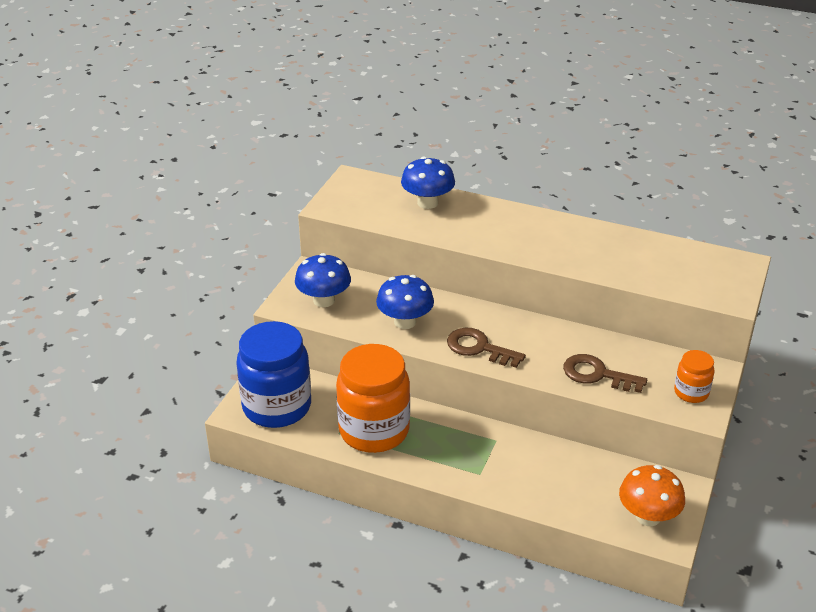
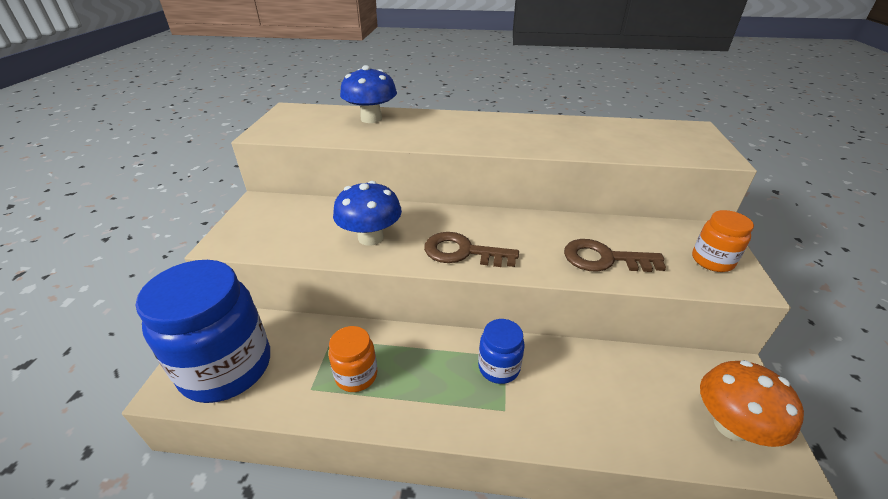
camera: 15 degrees left, 0 degrees up
blue mushroom [295,253,351,307] -> none
orange jar [336,344,410,453] -> orange jar [329,326,377,392], size x0.48
none -> blue jar [478,319,525,384]

